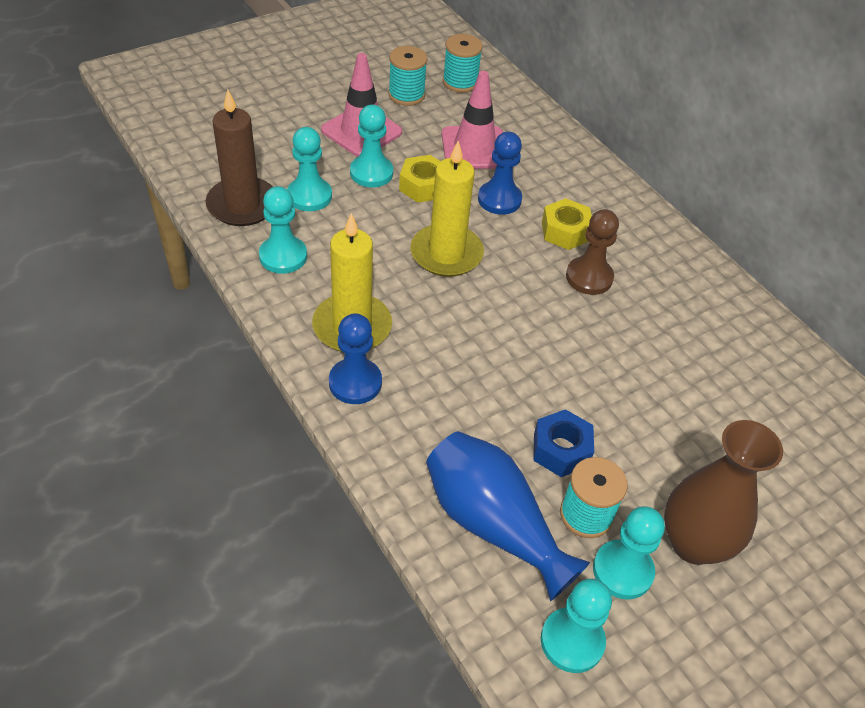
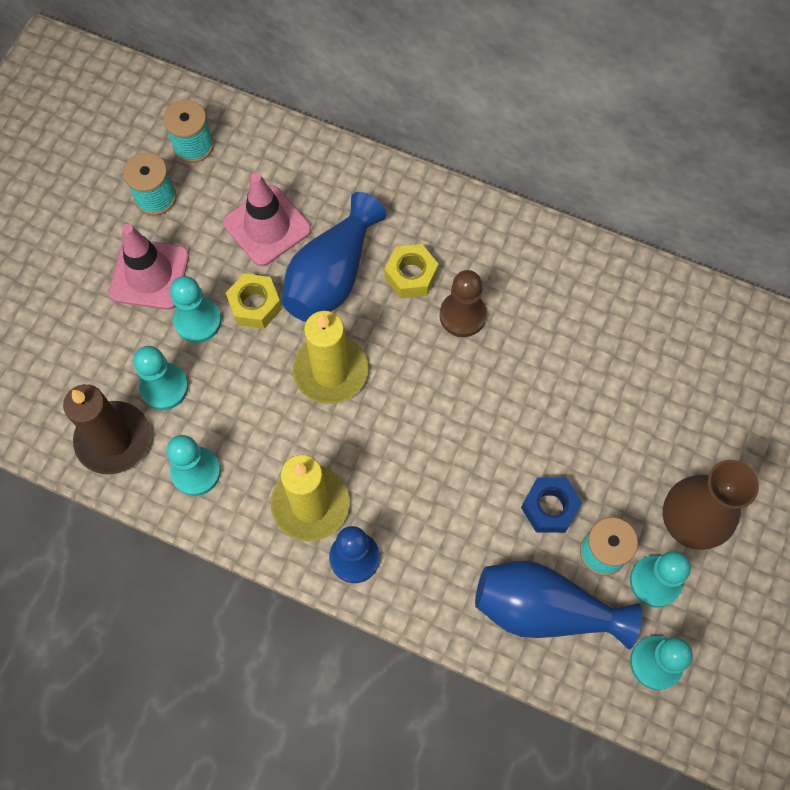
camera: 30 degrees left, 20 degrees up
blue pawn [478,132,522,215] -> blue vase [282,192,386,322]

